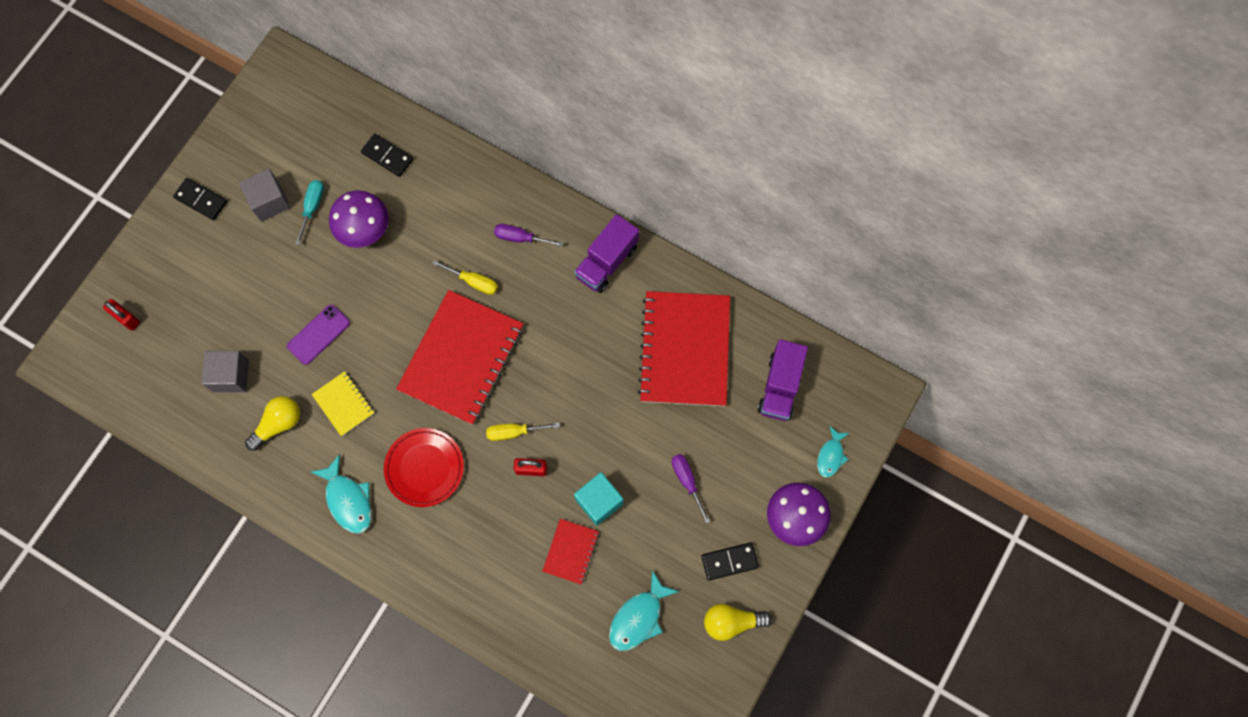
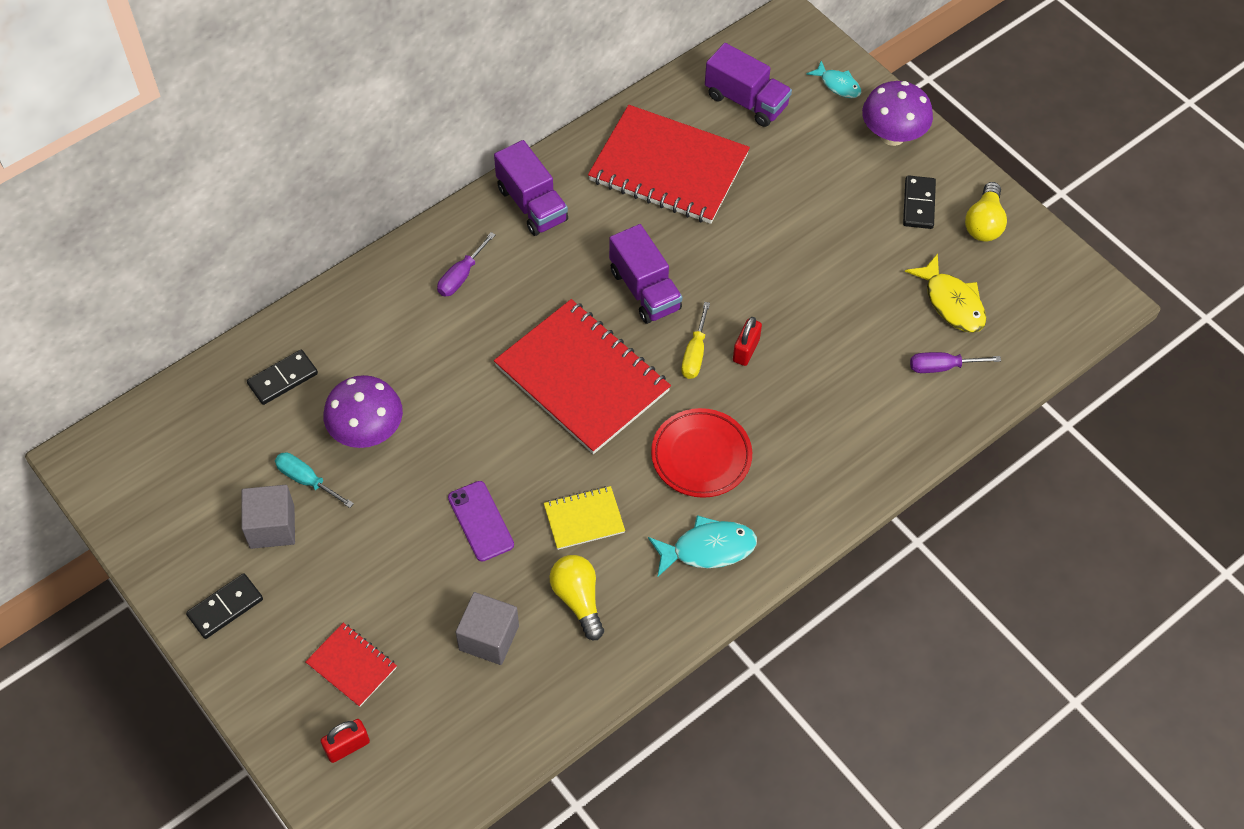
camera: 70 degrees left, 15 degrees down
yellow screwdriver [432,260,498,295] -> none
red notebook [542,519,599,584] -> red notebook moved to [305,623,397,707]
turquoise cube [574,472,623,526] -> none
turquoise fish [609,570,680,651] -> yellow fish [905,254,987,333]
purple screwdriver [672,454,710,524] -> purple screwdriver moved to [910,352,1001,373]
none -> purple truck [609,224,682,324]

